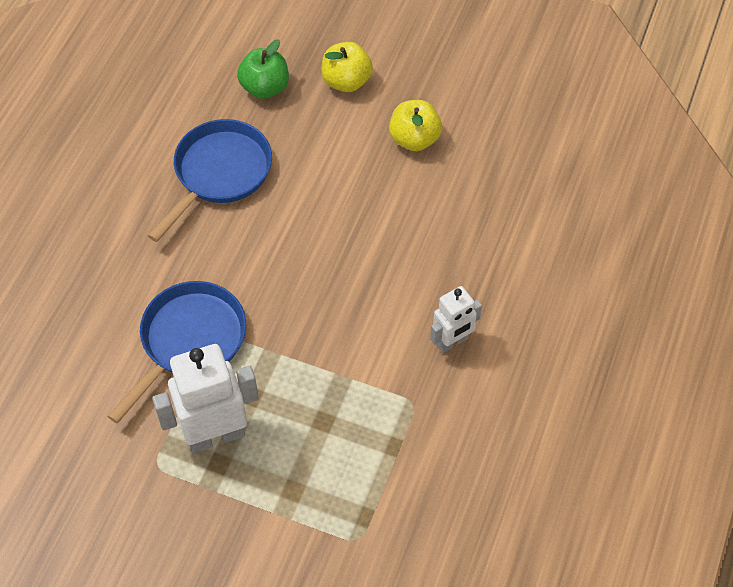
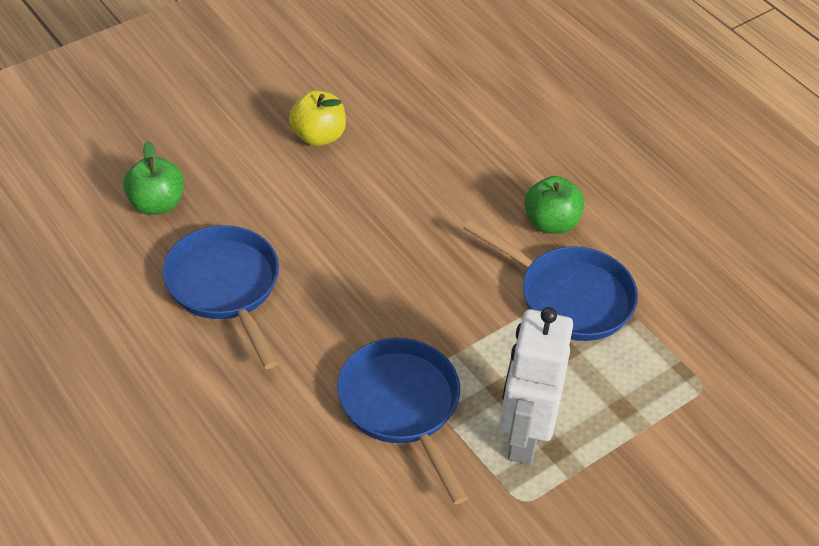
camera: 60 degrees left, 10 degrees down
yellow apple [321,42,373,92] -> none
white robot [430,286,482,353] -> green apple [524,176,584,234]
none -> blue pan [464,219,638,341]

